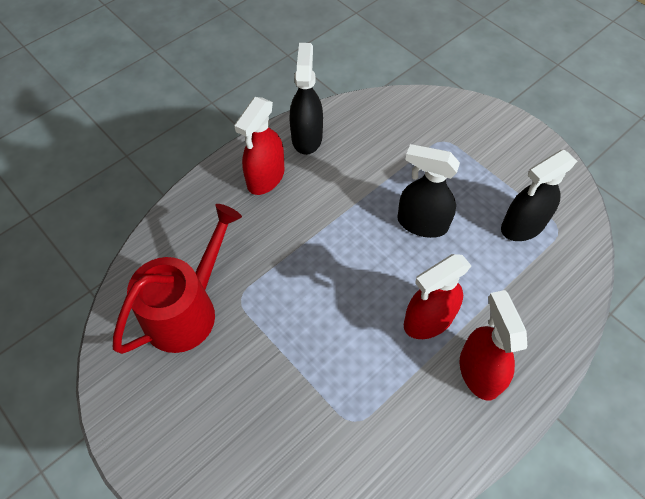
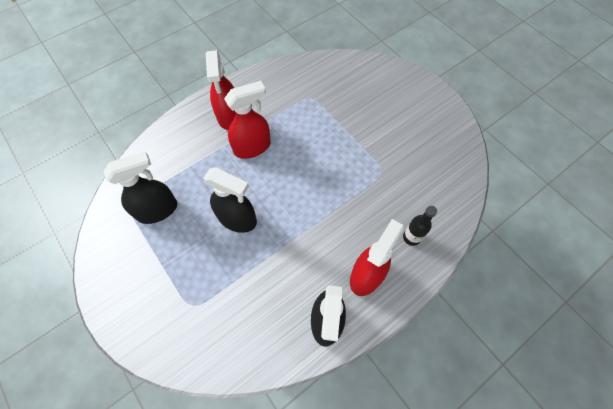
camera: 175 degrees left, 5 degrees up
red watering can [113,204,242,354] -> none
none -> black bottle [403,206,437,246]

